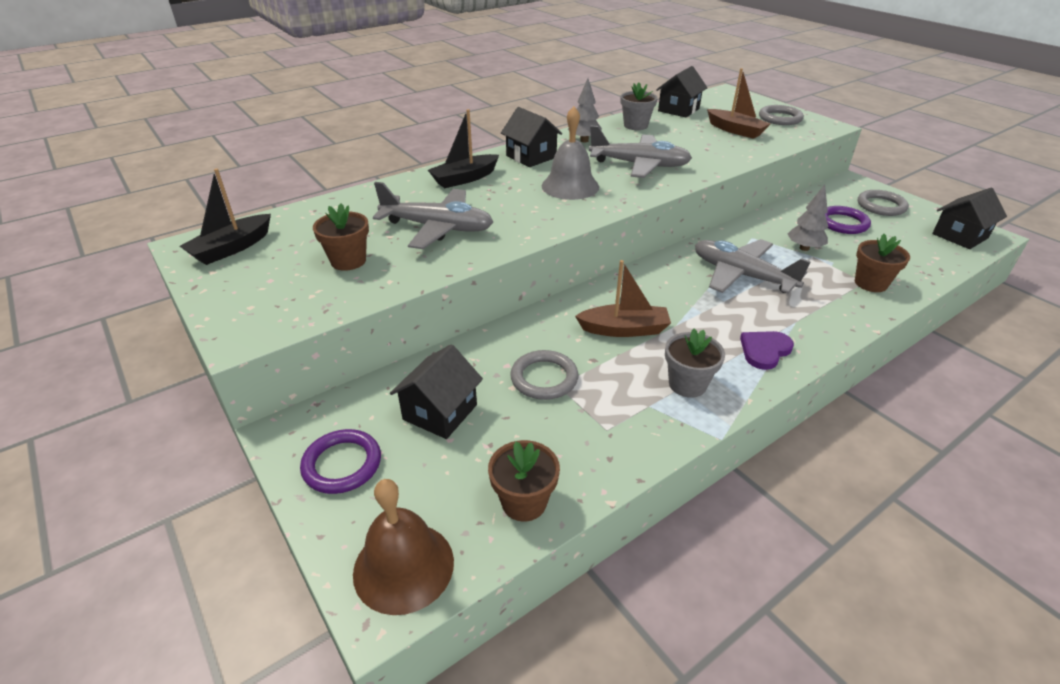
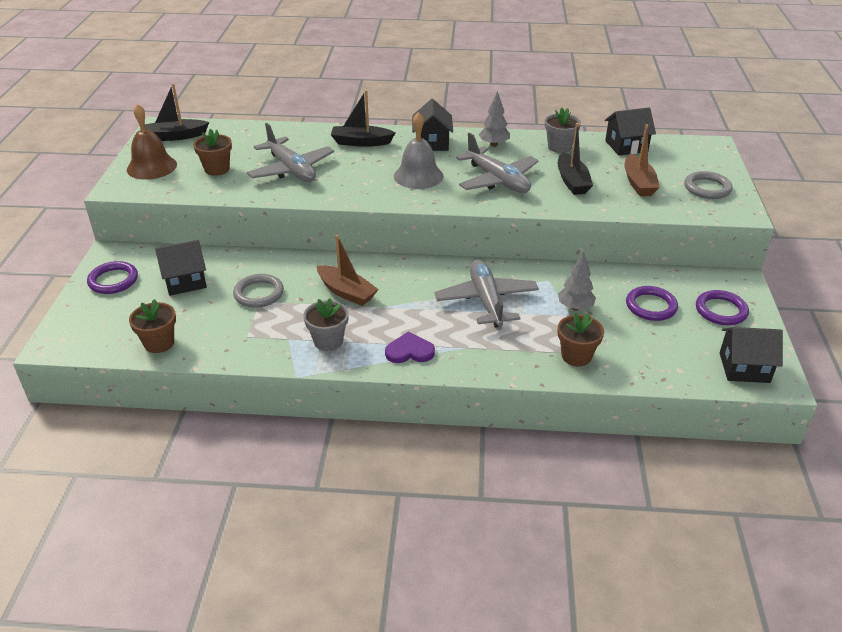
camera: 40 degrees right, 0 degrees up
brown bell [353,479,454,615] -> brown bell moved to [127,104,177,180]
grey ring [858,190,909,216] -> purple ring [696,290,749,325]
none -> black boat [558,123,593,195]

